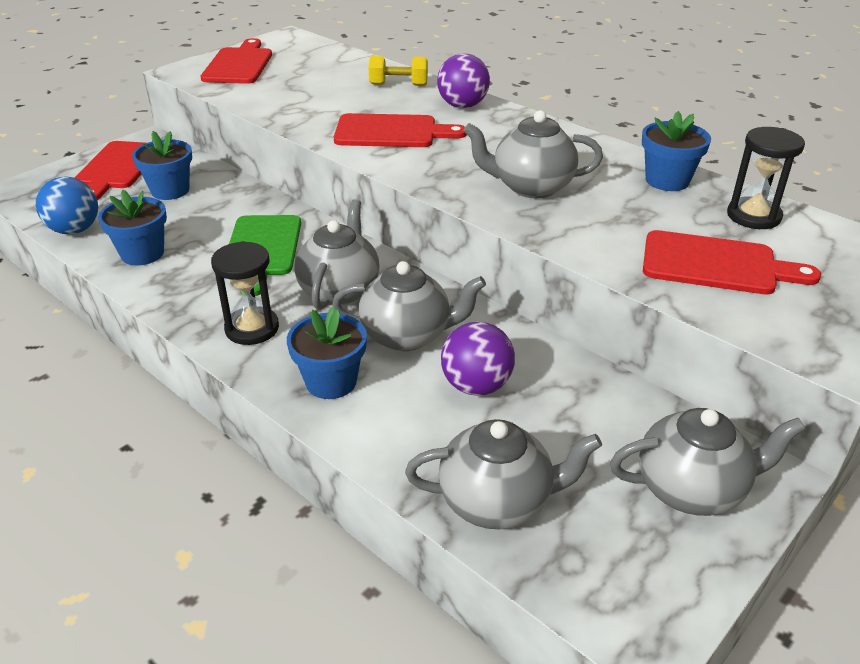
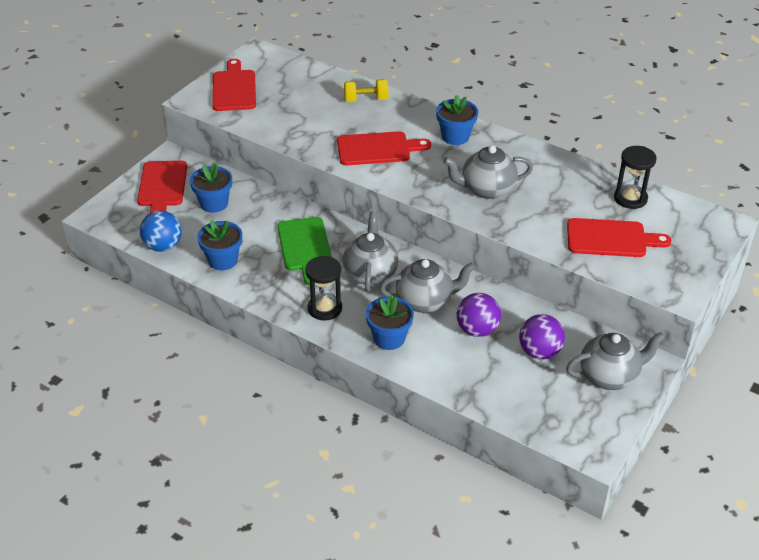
camera: 10 degrees left, 5 degrees up
grey teapot [405,419,602,529] -> none
purple ball [437,53,490,108] -> purple ball moved to [519,314,565,359]
blue flower pot [642,111,711,191] -> blue flower pot moved to [436,95,478,145]

